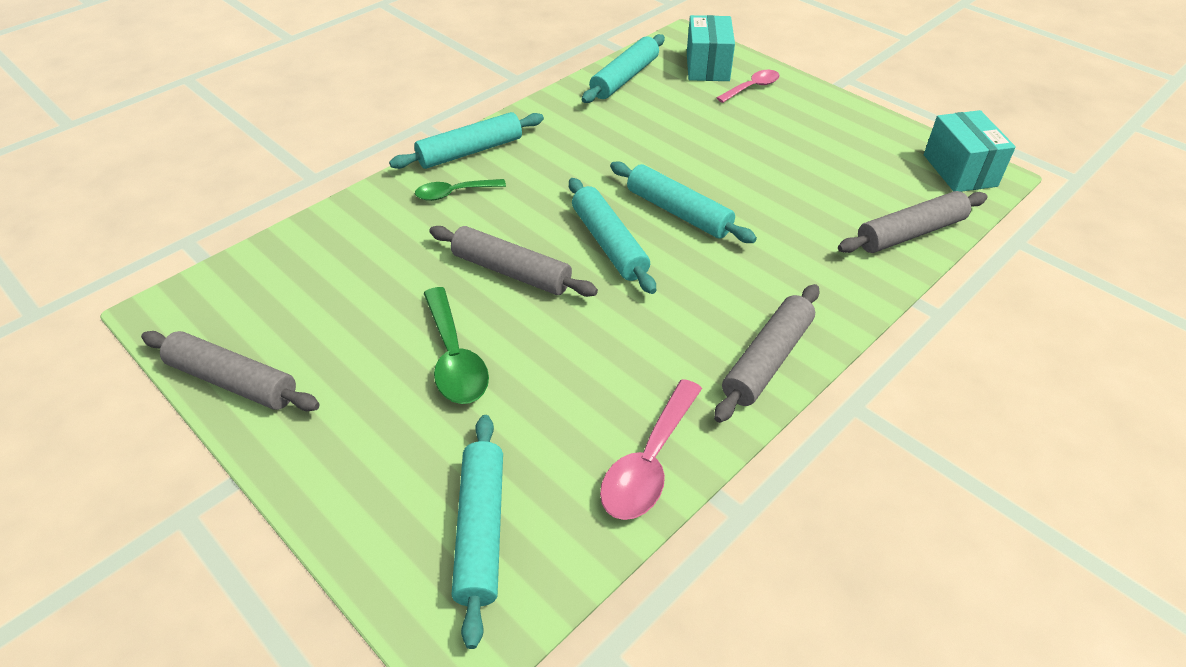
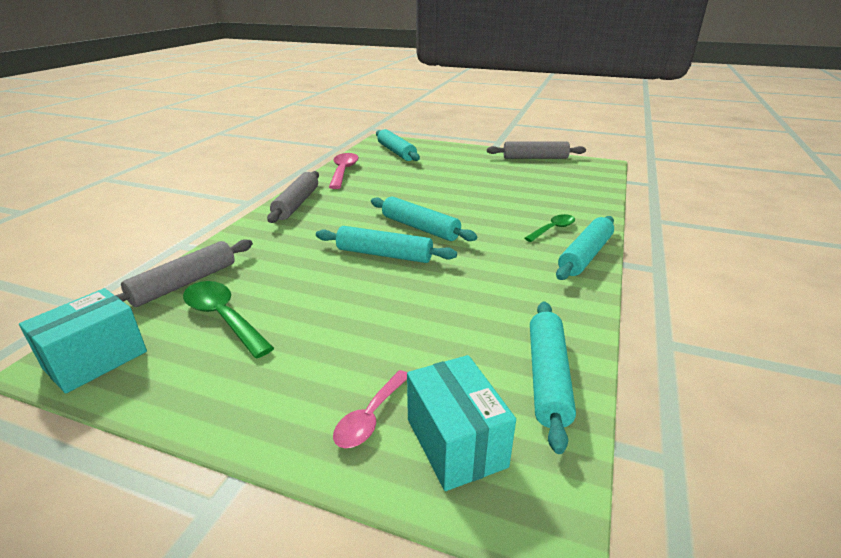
camera: 155 degrees right, 15 degrees down
green spoon [423,287,489,404] -> green spoon moved to [183,281,274,358]
grey rolling pin [429,226,598,297] -> none
turquoise box [924,110,1016,192] -> turquoise box turned 75 degrees clockwise [19,288,147,394]

